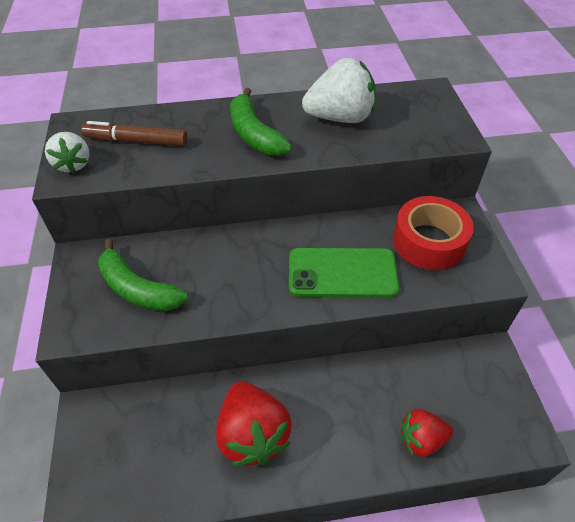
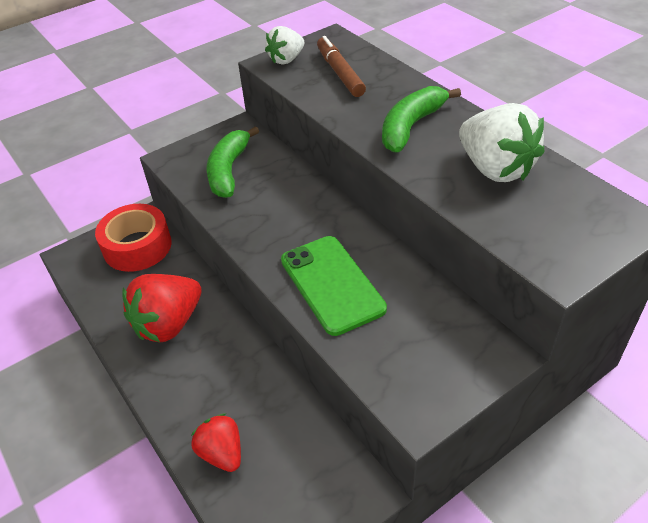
camera: 65 degrees right, 5 degrees down
red tape [393,196,474,270] -> red tape moved to [95,204,172,272]

